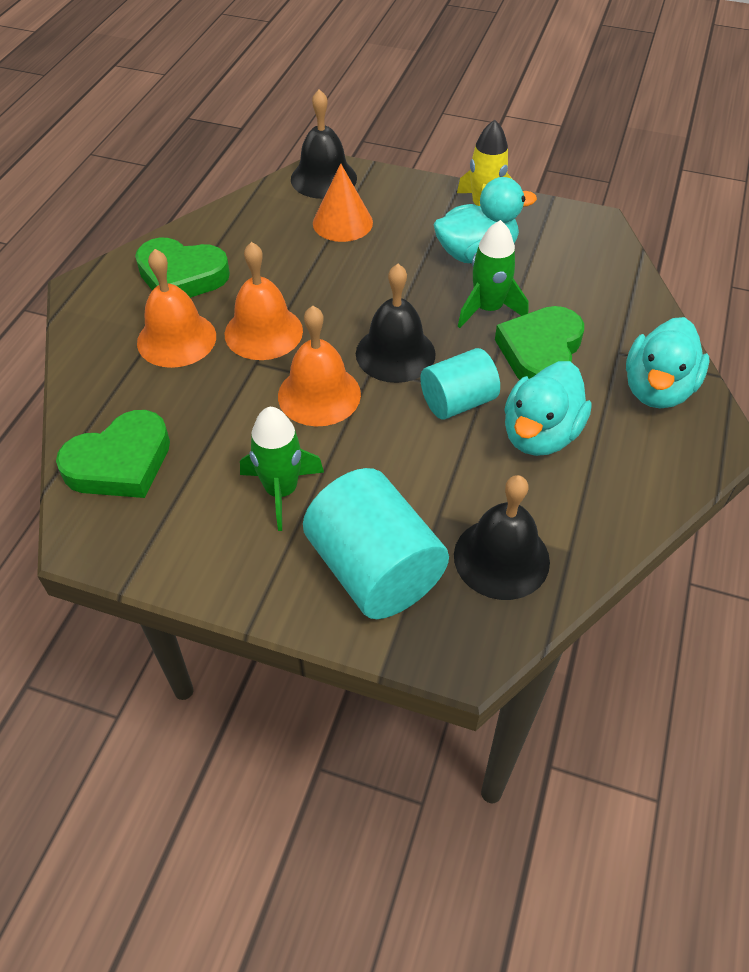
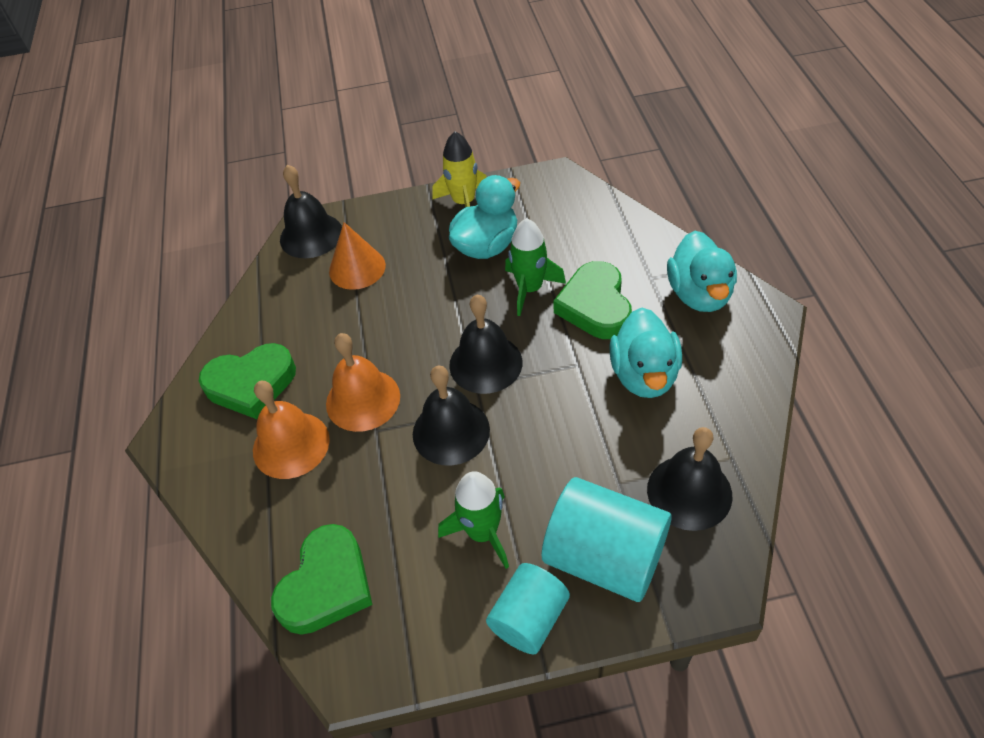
camera: 25 degrees left, 0 degrees up
orange bell [278,306,361,426] -> black bell [413,366,490,466]
turquoise cylinder [420,348,500,420] -> turquoise cylinder moved to [486,563,570,655]

